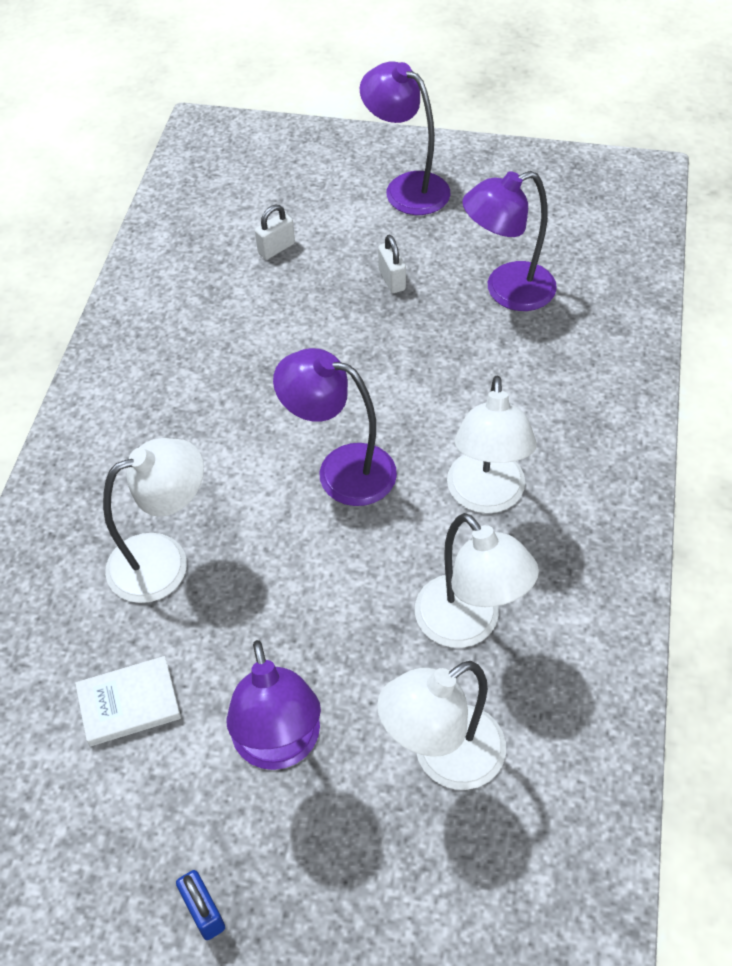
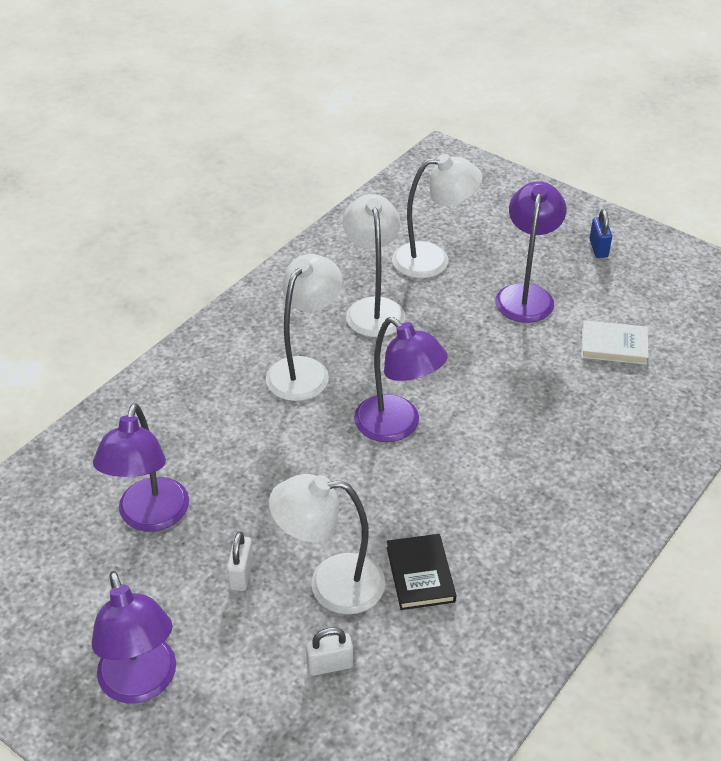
camera: 155 degrees left, 10 degrees down
white lamp [103,438,204,603] -> white lamp moved to [269,474,386,614]
purple lamp [462,171,557,311] -> purple lamp turned 90 degrees clockwise [93,403,189,532]
none -> black book [387,534,456,610]

